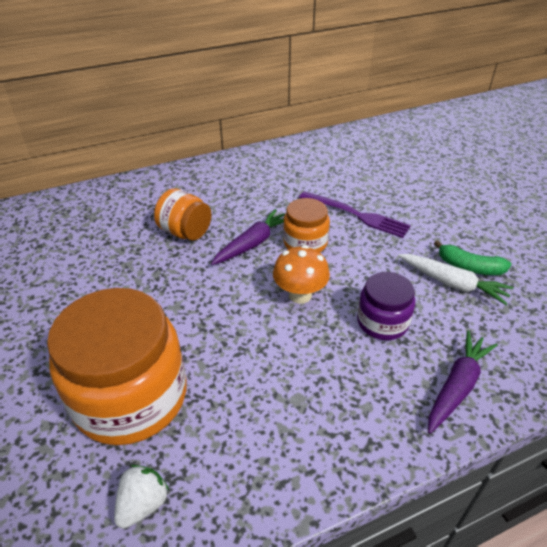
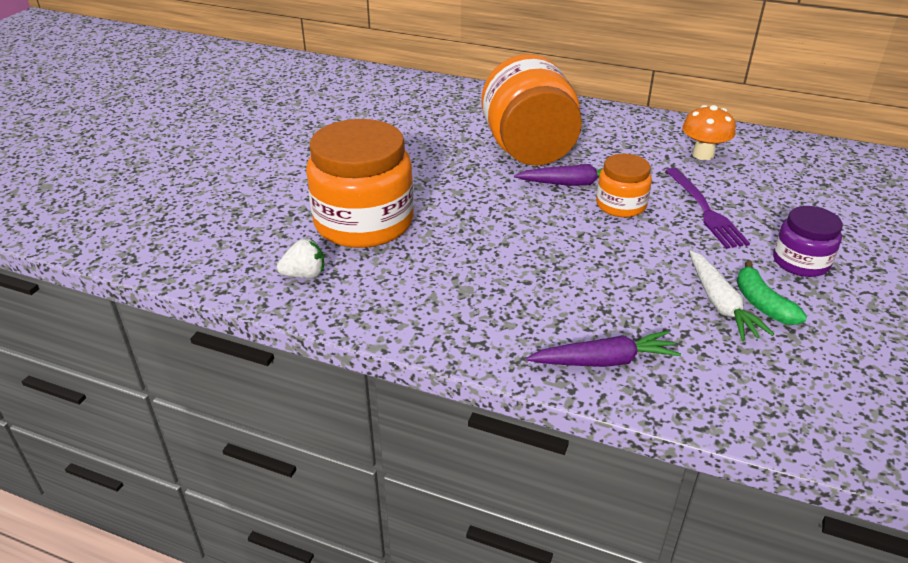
camera: 45 degrees right, 5 degrees down
orange jar [154,188,211,241] -> orange jar [481,54,582,166], size x1.92
orange mushroom [273,245,330,304] -> orange mushroom moved to [682,105,736,160]
purple jar [357,272,415,340] -> purple jar moved to [773,206,843,277]

